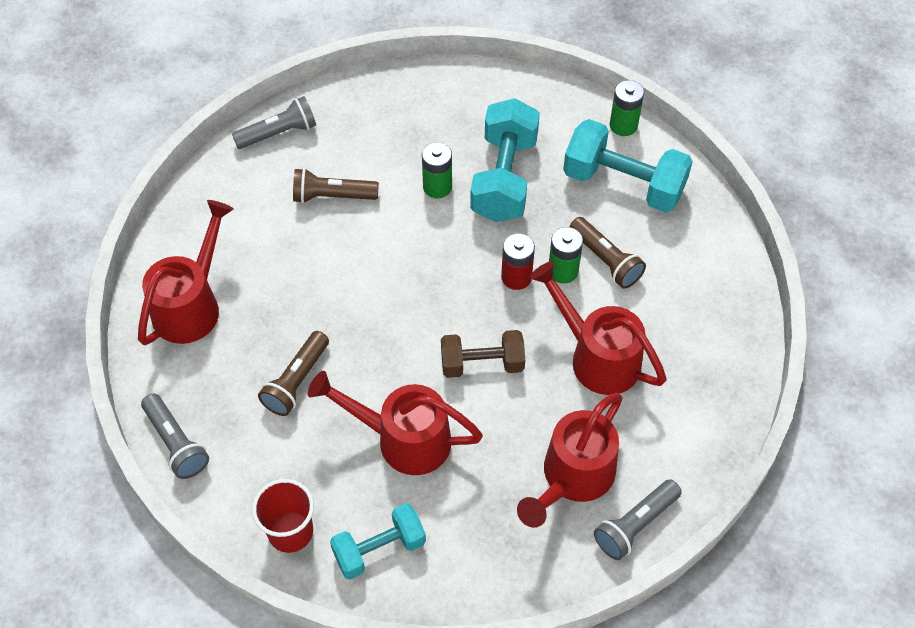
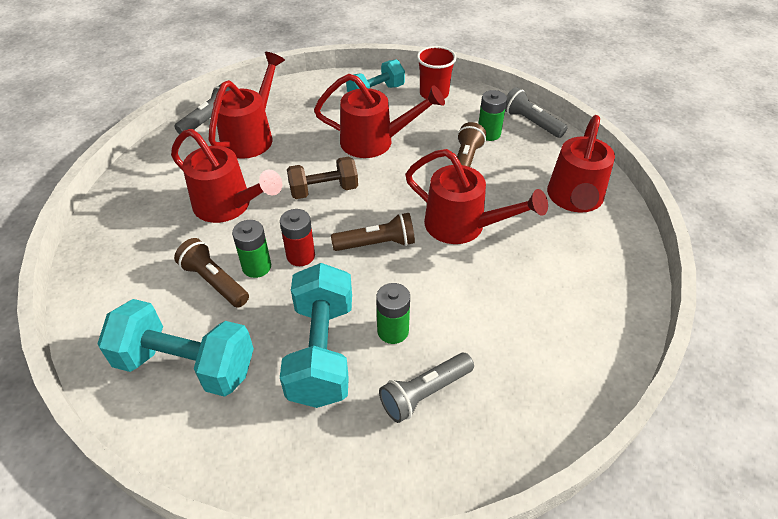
camera: 170 degrees right, 10 degrees down
grey flashlight [232,96,316,149] -> grey flashlight moved to [379,353,474,423]
brown flashlight [293,168,379,203] -> brown flashlight moved to [331,213,415,251]
green battery [610,80,644,136] -> green battery moved to [478,90,507,141]
none -> red watering can [405,149,548,244]

